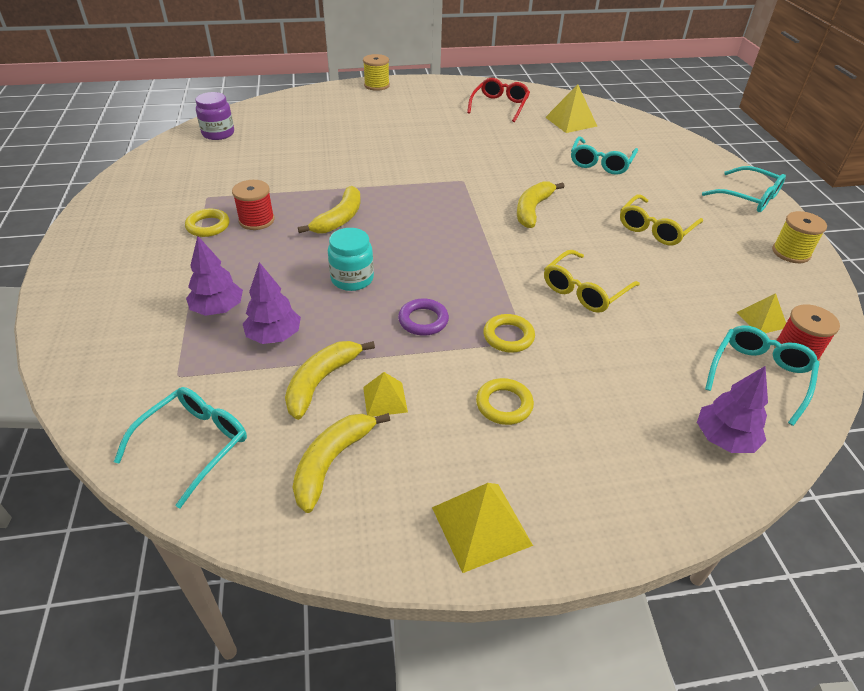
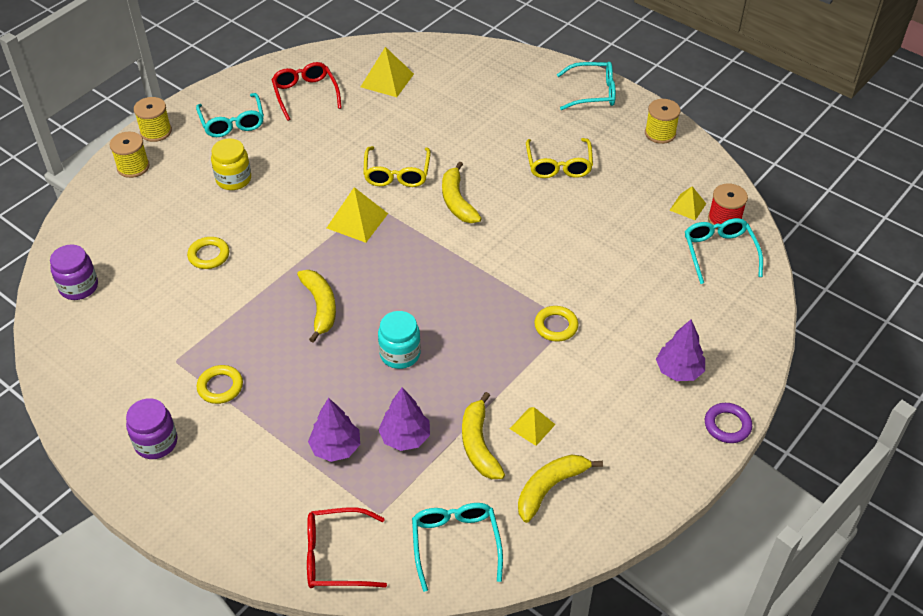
camera: 40 degrees left, 5 degrees up
red spool [232,180,275,230] -> none
yellow banana [293,413,390,513] -> yellow banana turned 60 degrees clockwise [518,454,603,523]
purple ring [398,298,449,336] -> purple ring moved to [705,403,752,443]
yellow pyramid [432,483,533,573] -> yellow pyramid moved to [327,187,388,243]
yellow ring [476,378,534,425] -> yellow ring moved to [187,237,229,269]
yellow glasses [544,250,640,313] -> yellow glasses moved to [363,146,431,187]
turquoise glasses [571,136,638,175] -> turquoise glasses moved to [196,93,264,137]
purple tree [697,366,768,453] -> purple tree moved to [656,319,705,381]
none -> yellow spool [110,132,150,178]
none -> purple jar [126,398,178,459]
none -> yellow jar [211,139,251,190]
none -> red glasses [307,507,387,588]

